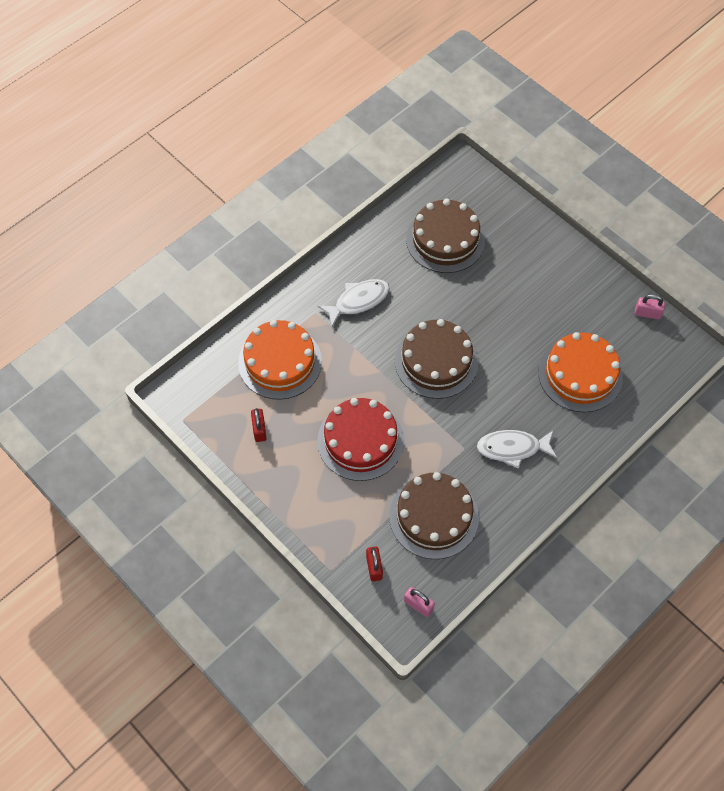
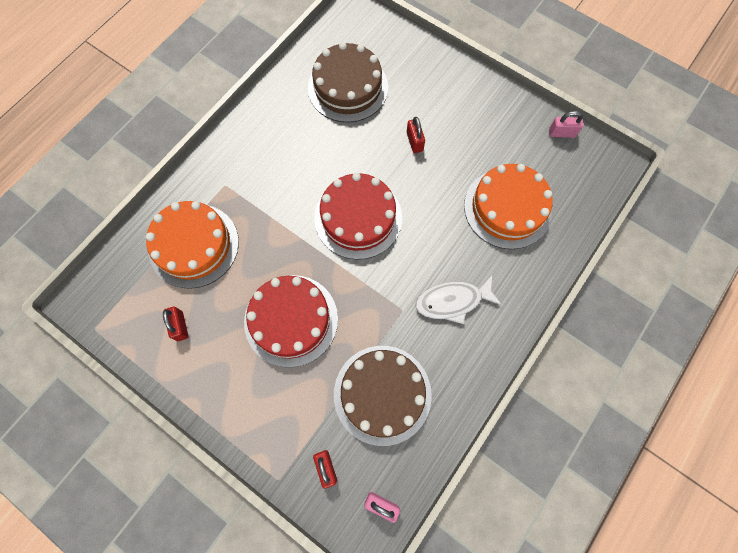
camera: 10 degrees left, 10 degrees up
white fish [318,279,389,327] -> none
brown cake [395,319,478,399] -> red cake [314,173,402,260]
none -> red padlock [407,117,425,153]

